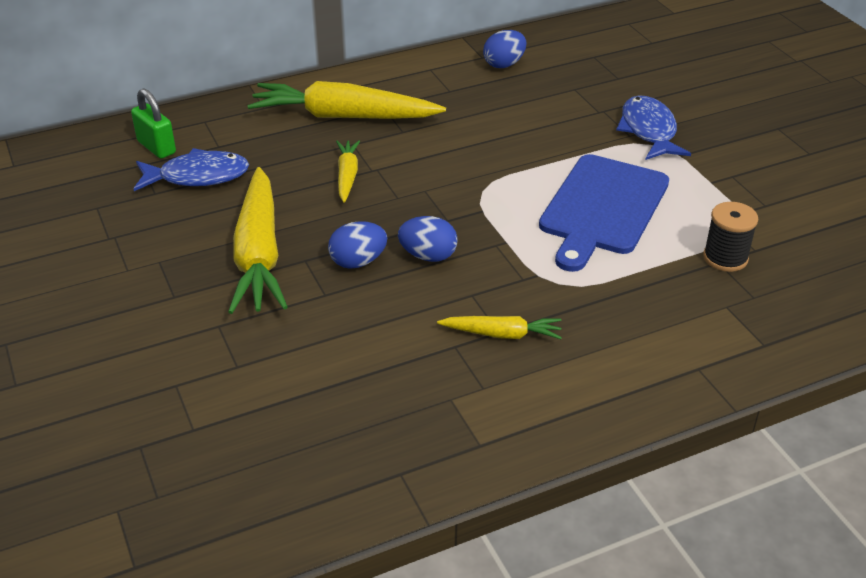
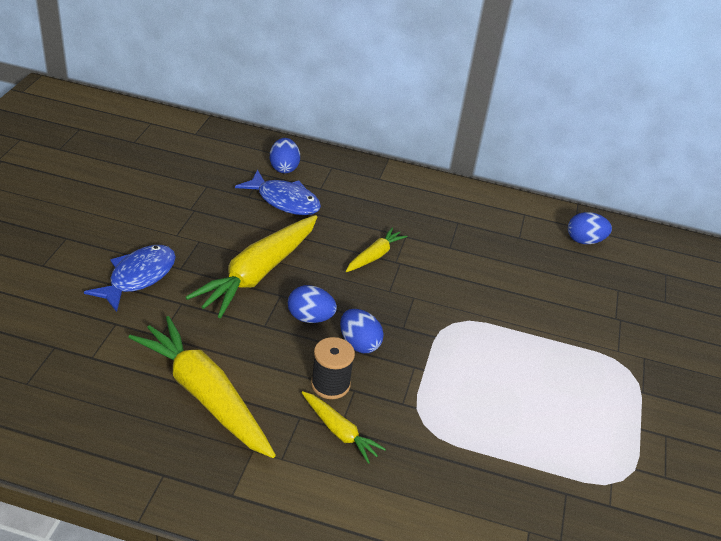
camera: 35 degrees right, 0 degrees up
green padlock [131,88,176,159] -> blue egg [270,138,300,173]
yellow carrot [247,81,446,119] -> yellow carrot moved to [128,316,276,458]
blue cutting board [539,154,669,272] -> none
blue fish [616,95,691,160] -> blue fish moved to [84,245,176,312]
black spool [703,202,758,272] -> black spool moved to [311,337,355,399]

